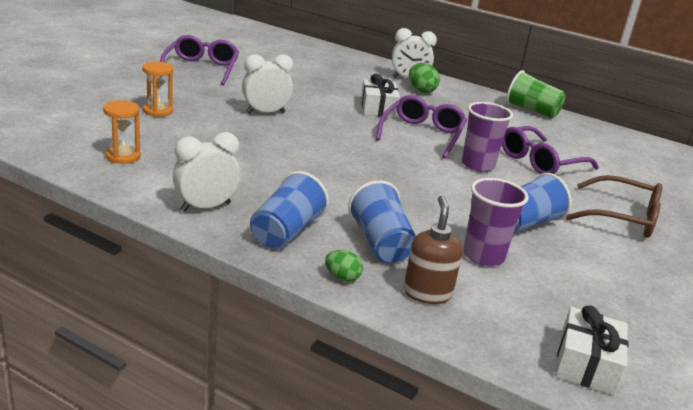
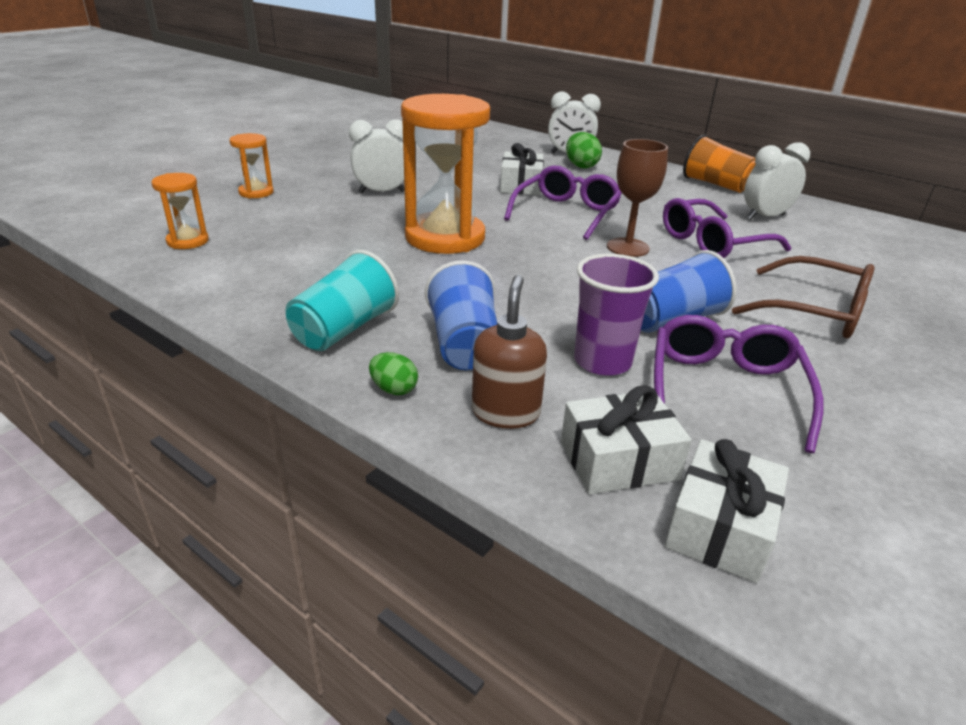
camera: 10 degrees right, 5 degrees up
purple glasses [160,35,239,85] -> purple glasses moved to [654,315,824,453]
white clock [173,132,240,212] -> white clock moved to [744,142,810,220]
blue cup [250,171,329,249] -> turquoise cup [286,250,399,351]
purple cup [462,102,513,172] -> brown goblet [607,139,668,257]
green cup [506,70,566,118] -> orange cup [683,135,756,193]
none -> orange hourglass [401,94,490,254]
none -> white gift [561,385,692,494]

